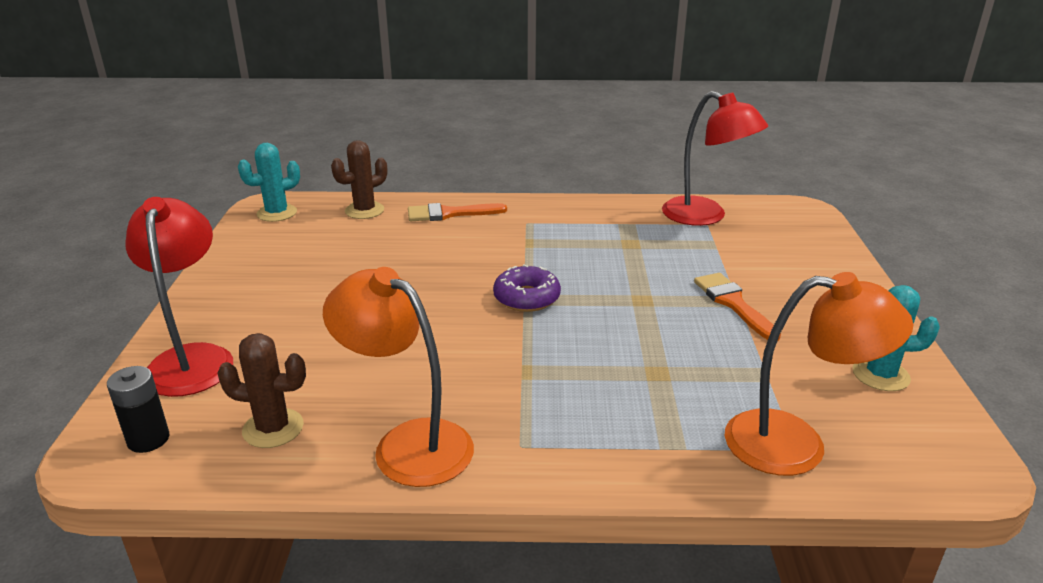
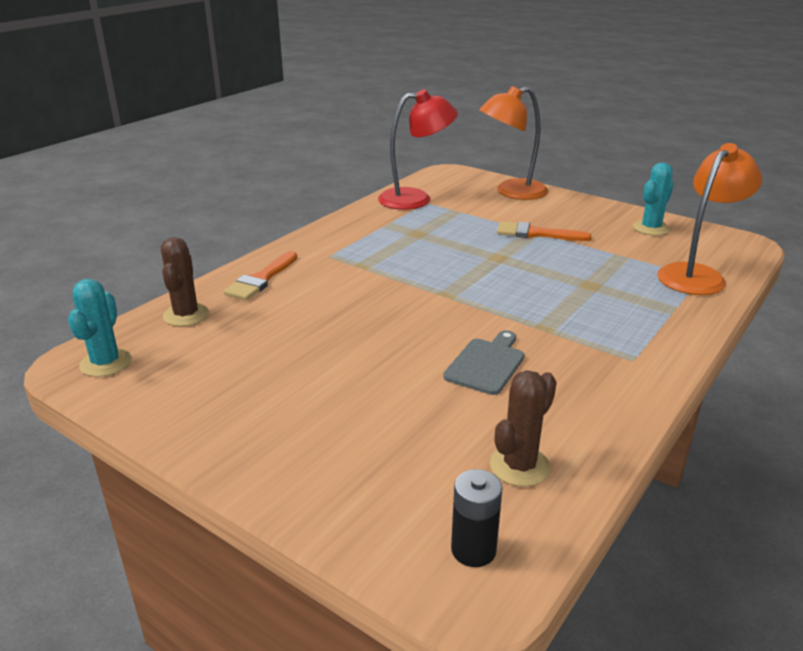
camera: 55 degrees left, 0 degrees up
red lamp [125,197,233,397] -> none
orange lamp [323,267,474,487] -> orange lamp moved to [479,86,548,200]
purple donut [493,264,561,312] -> none
none -> grey cutting board [443,330,525,395]

